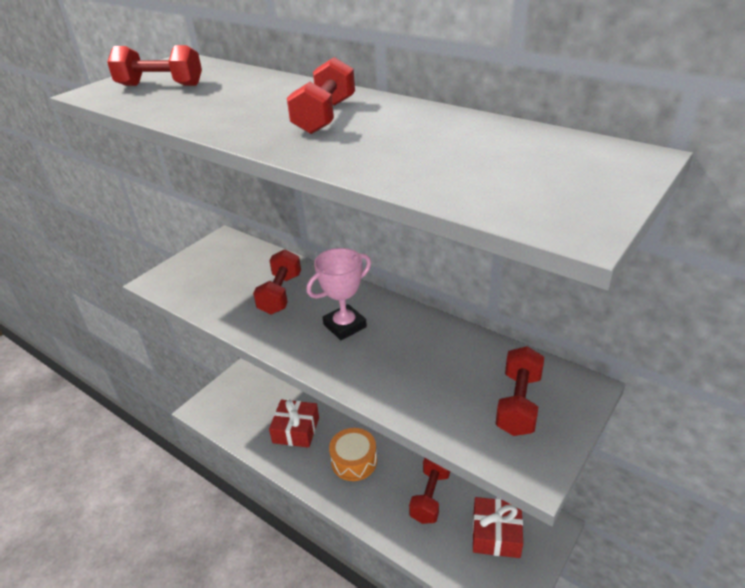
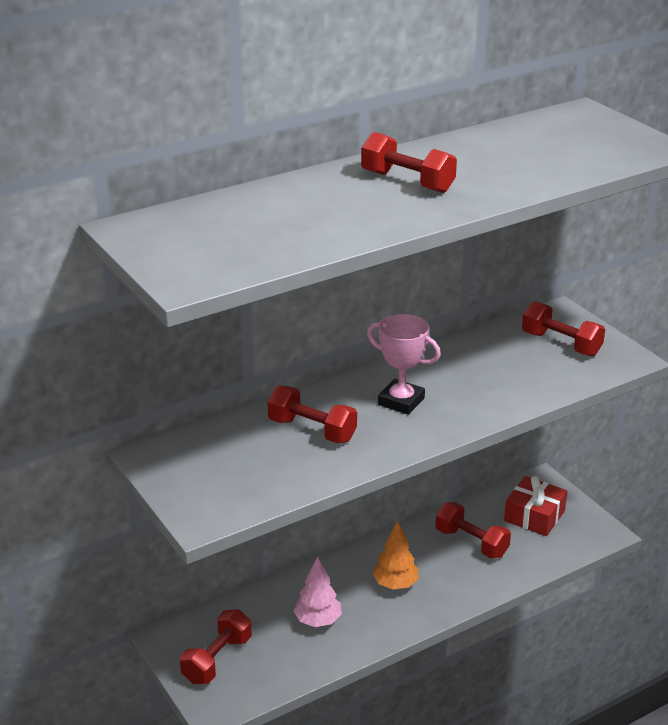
camera: 70 degrees left, 5 degrees down
red dumbbell [107,45,202,86] -> red dumbbell moved to [180,609,252,684]
red gift [269,399,319,448] -> pink tree [294,556,342,627]
pink trophy [307,248,371,340] -> pink trophy turned 45 degrees counterclockwise [367,314,441,415]
orange drum [329,428,377,481] -> orange tree [372,521,419,590]

